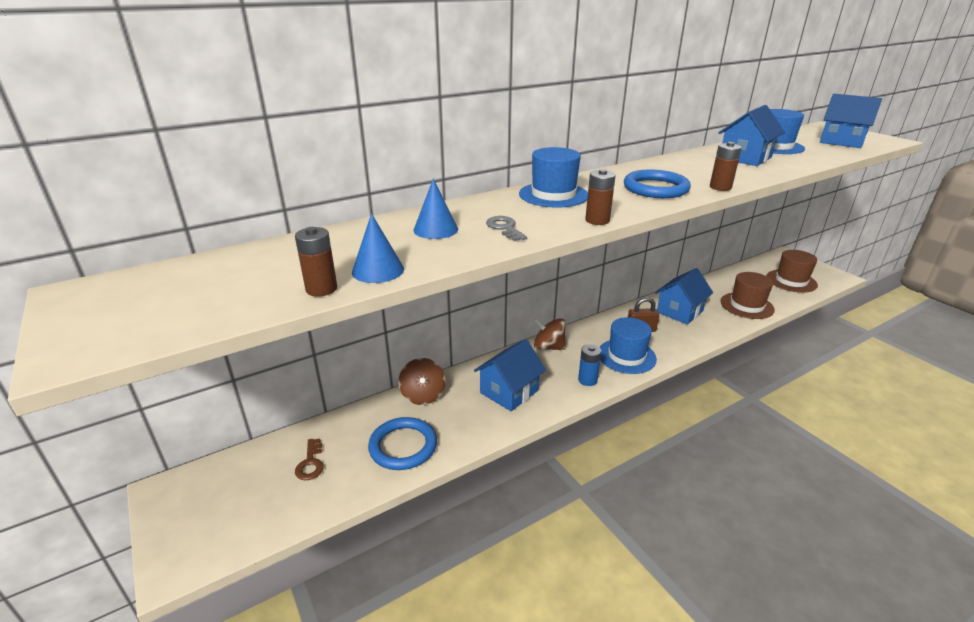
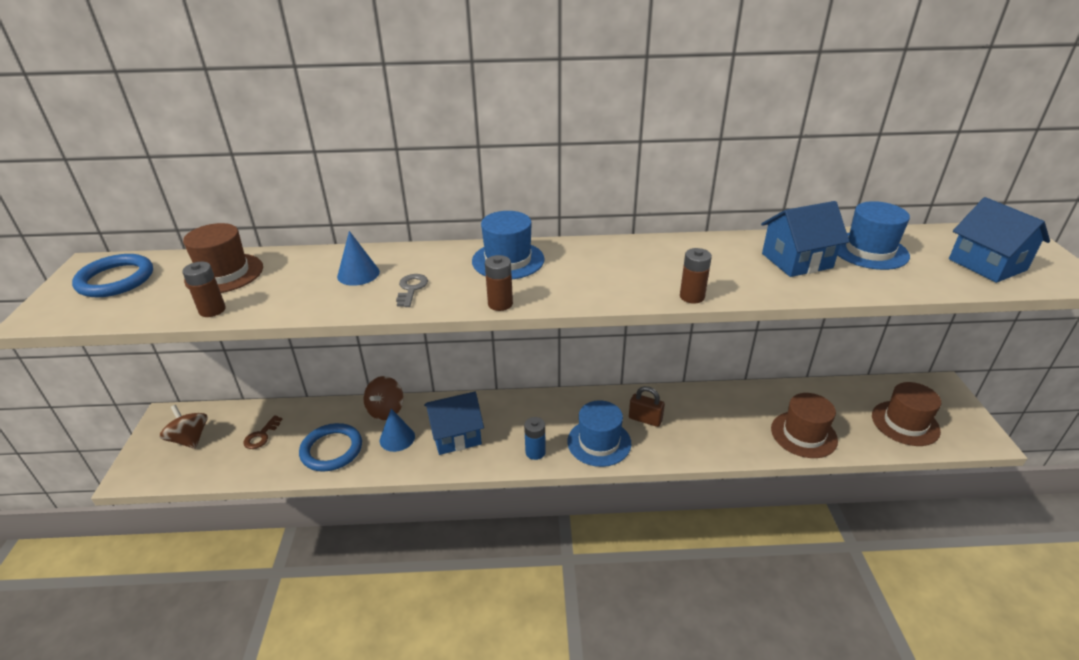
camera: 30 degrees right, 5 degrees up
blue cone [352,213,404,283] -> blue cone moved to [380,409,415,452]
brown spinning top [533,318,566,350] -> brown spinning top moved to [160,405,208,449]
blue ring [624,170,691,198] -> blue ring moved to [72,254,153,297]
blue house [655,268,713,325] -> none
none -> brown hat [183,223,263,293]

